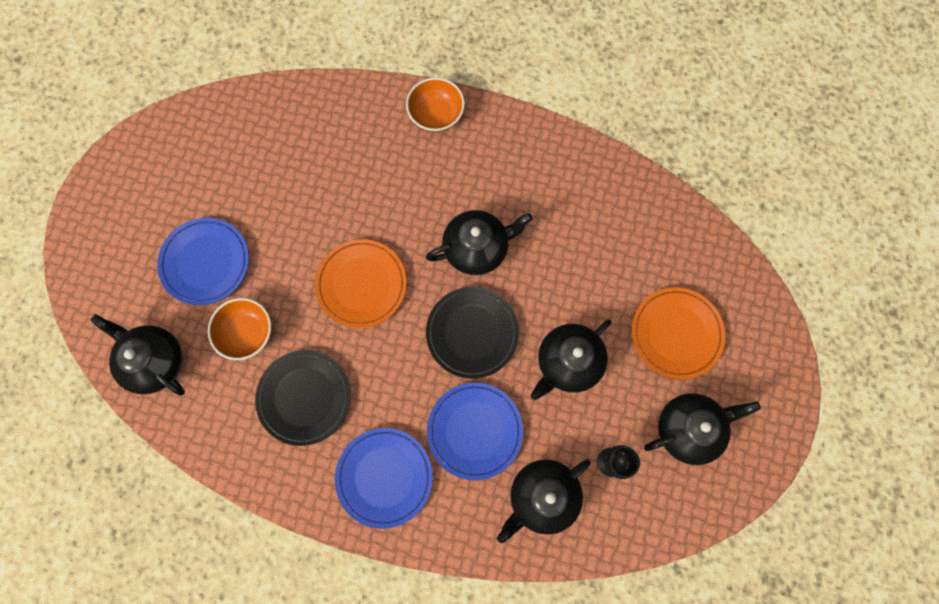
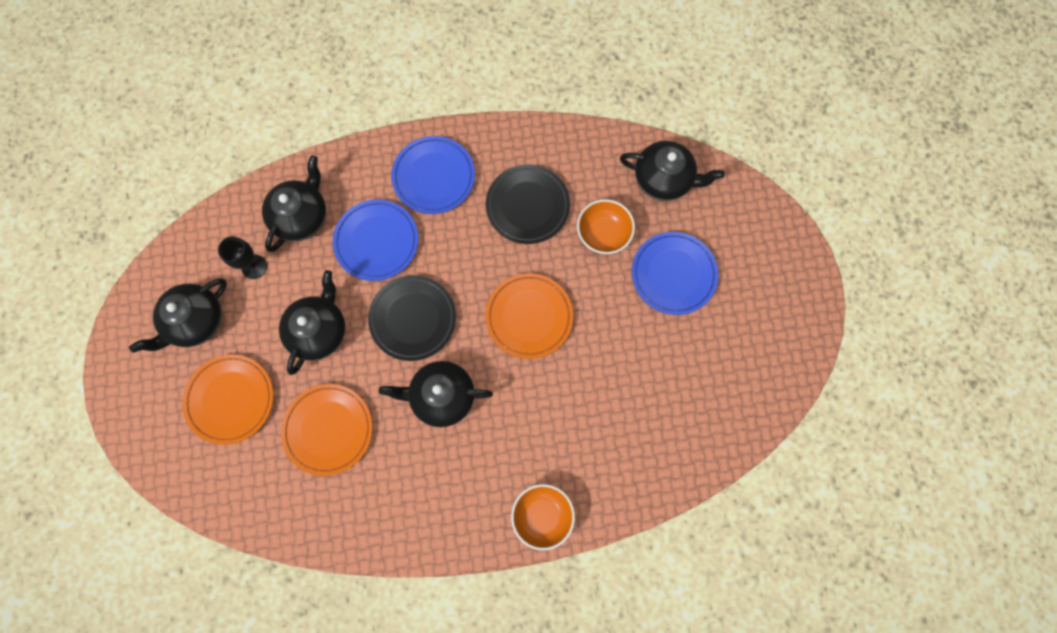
camera: 155 degrees right, 0 degrees up
black teapot [426,210,533,275] -> black teapot turned 45 degrees clockwise [379,361,493,427]
none -> orange plate [281,384,372,476]

